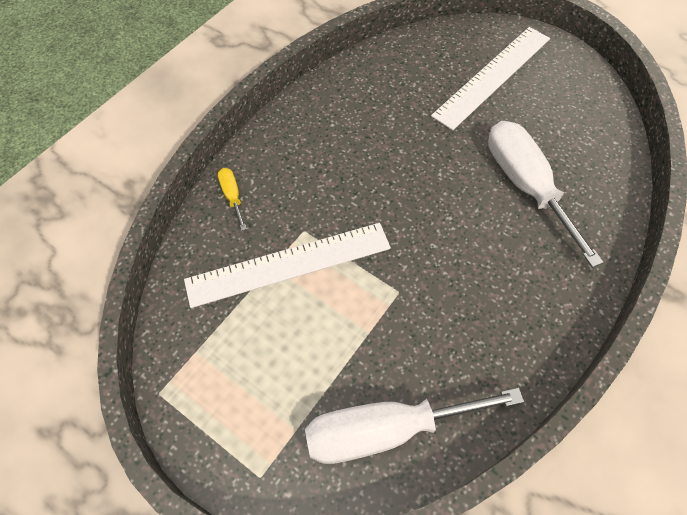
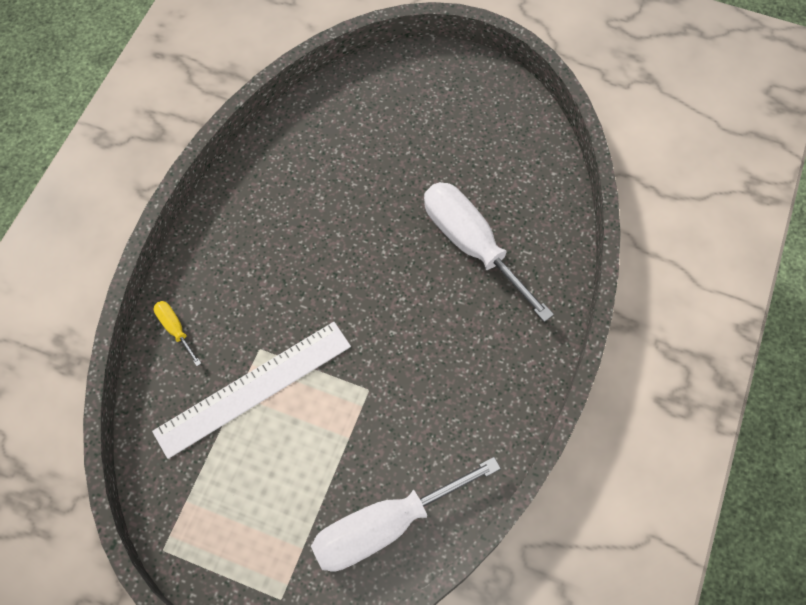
camera: 15 degrees left, 5 degrees up
white ruler [431,27,550,130] -> none

